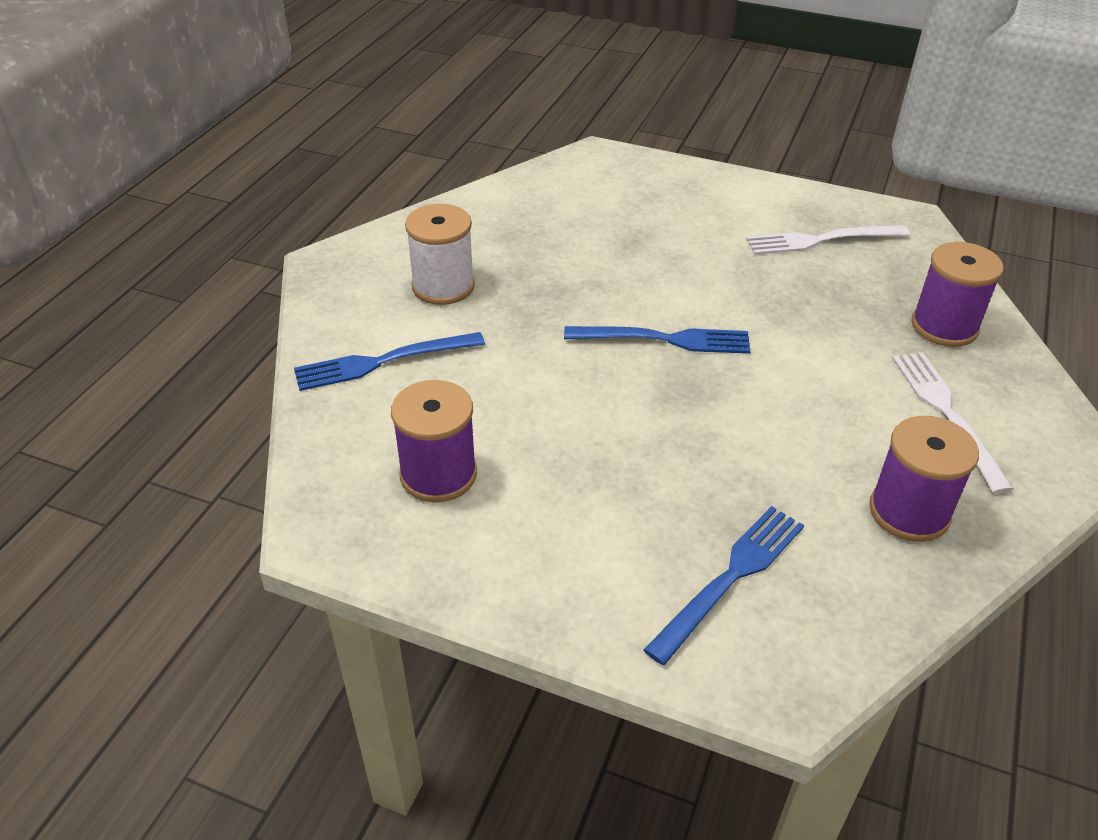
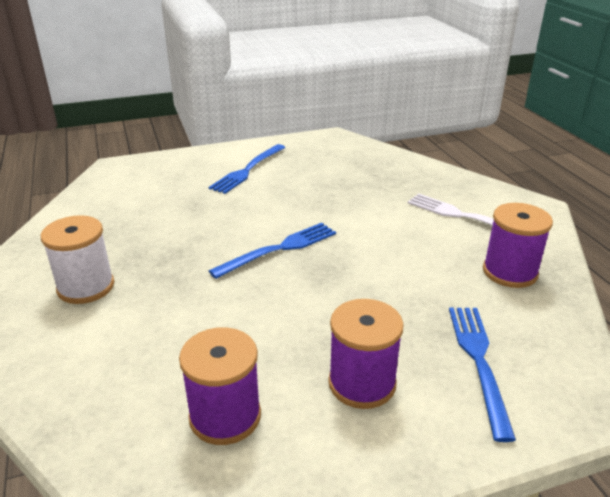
camera: 40 degrees left, 10 degrees down
blue fork [294,332,485,391] -> blue fork moved to [209,144,286,194]
white fork [746,225,910,255] -> none
purple spool [911,242,1004,347] -> purple spool moved to [328,299,404,409]

